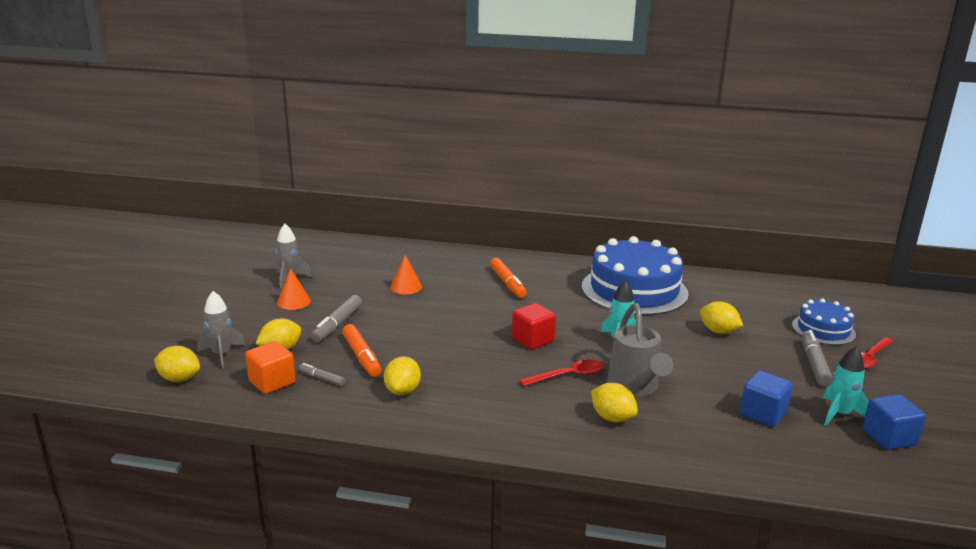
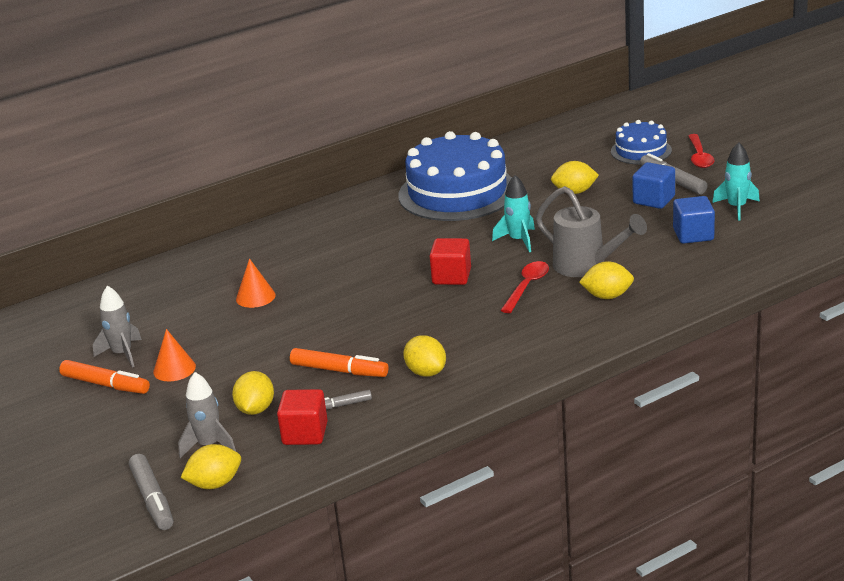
camera: 40 degrees left, 5 degrees up
orange cube [245,341,295,394] -> red cube [277,389,328,445]
grey marker [311,295,362,342] -> grey marker moved to [129,454,173,530]
orange marker [490,258,527,298] -> orange marker moved to [59,360,150,394]
blue cube [862,394,926,450] -> blue cube moved to [632,162,675,209]

